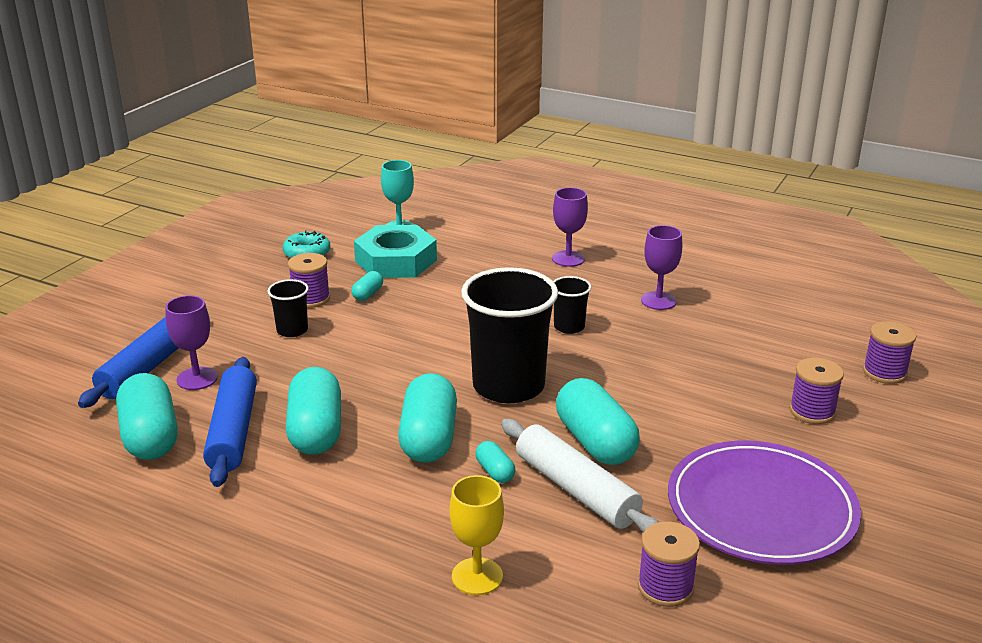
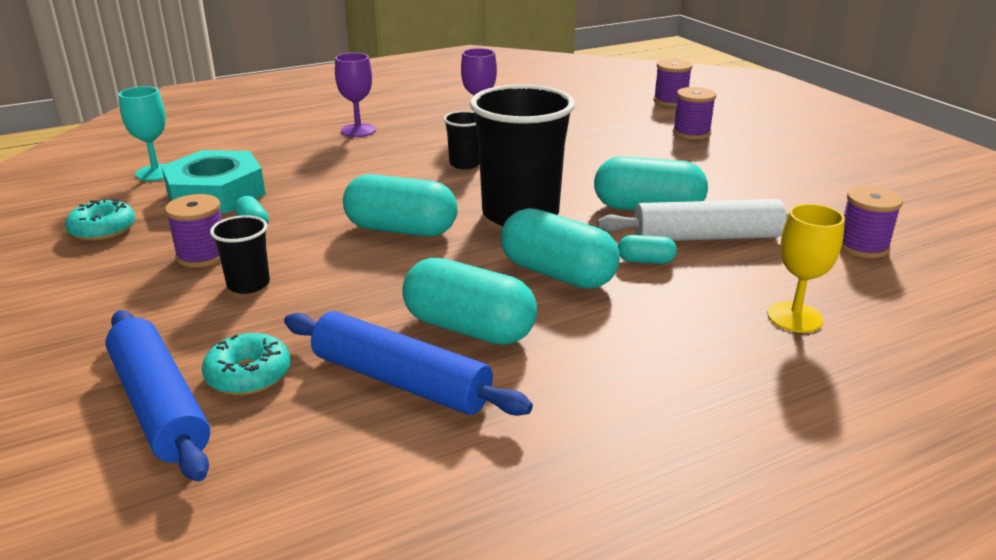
camera: 55 degrees left, 0 degrees up
turquoise capsule [116,373,178,460] -> turquoise capsule moved to [343,174,458,236]
purple goblet [165,295,218,390] -> turquoise donut [202,333,291,395]
purple plate [668,441,861,565] -> none

